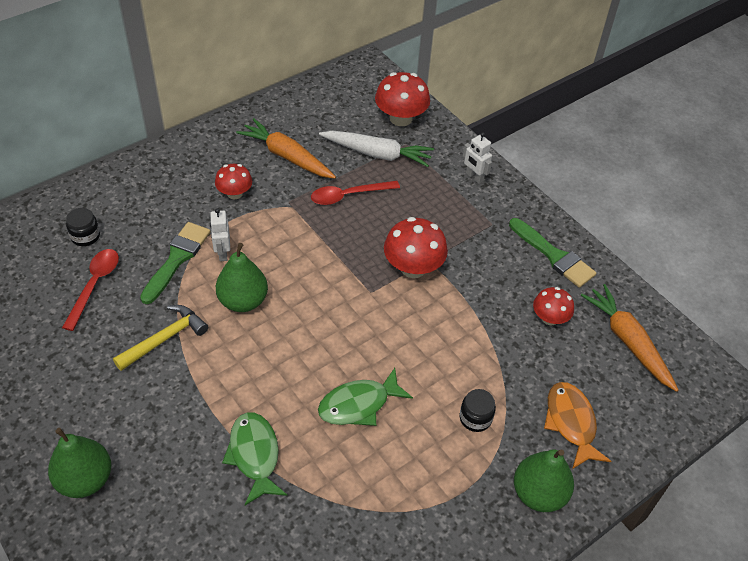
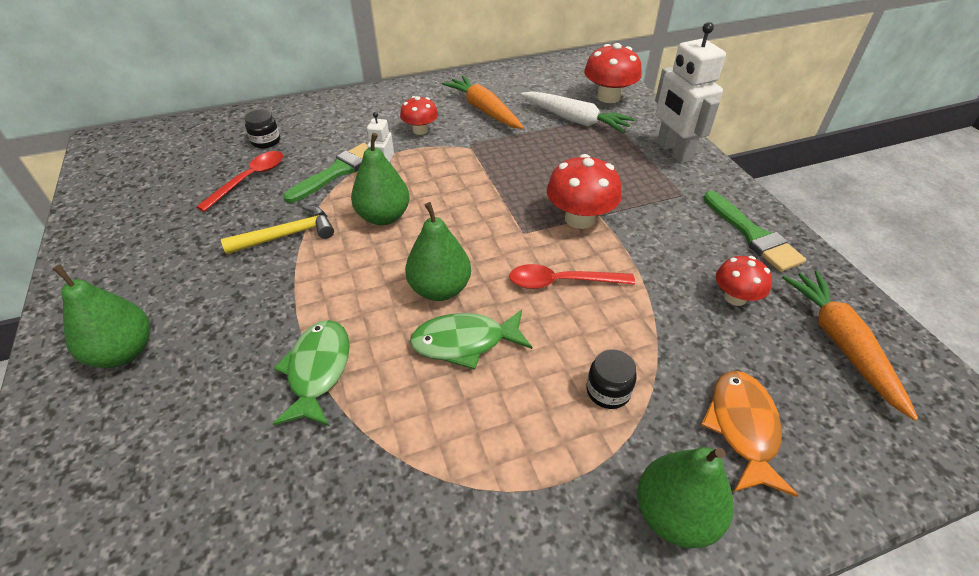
camera: 20 degrees right, 5 degrees down
red spoon [311,181,400,205] -> red spoon moved to [509,264,635,289]
white robot [463,132,492,184] -> white robot [655,22,726,164], size x1.95
none -> green pear [405,202,471,301]

